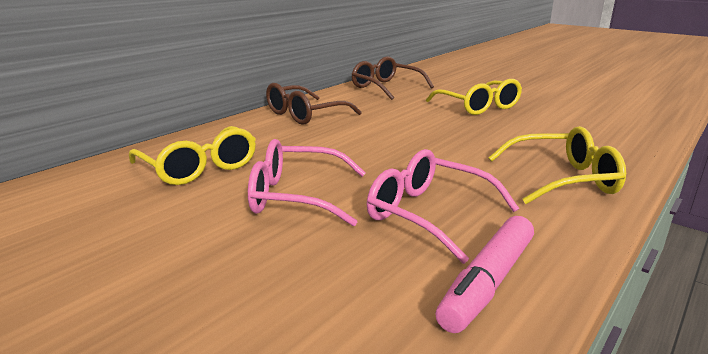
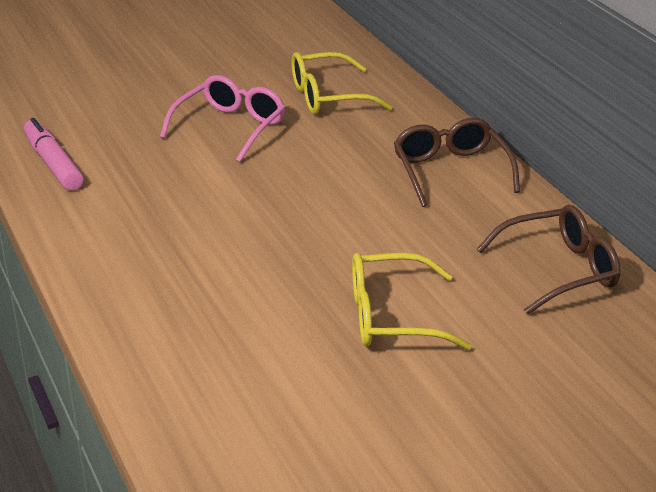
camera: 115 degrees right, 10 degrees up
pink glasses [367,149,519,264] -> none
yellow glasses [488,126,626,204] -> none

